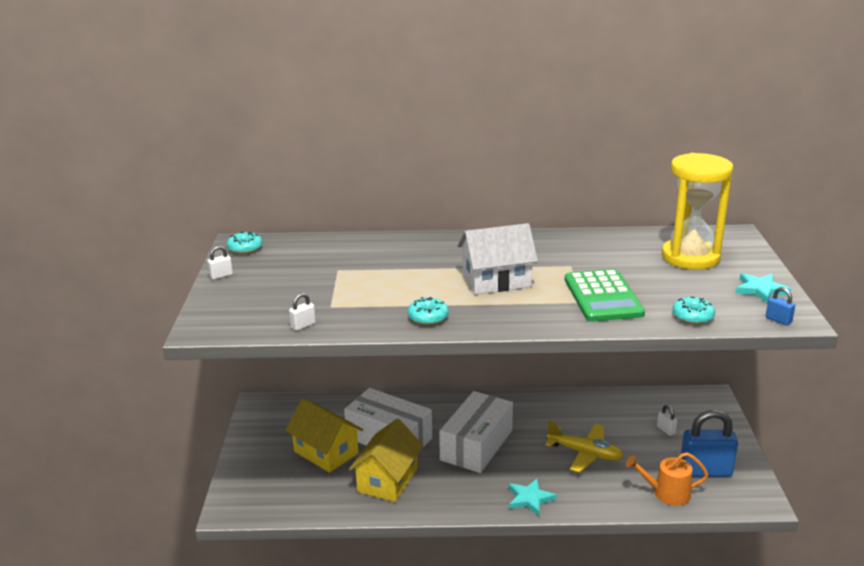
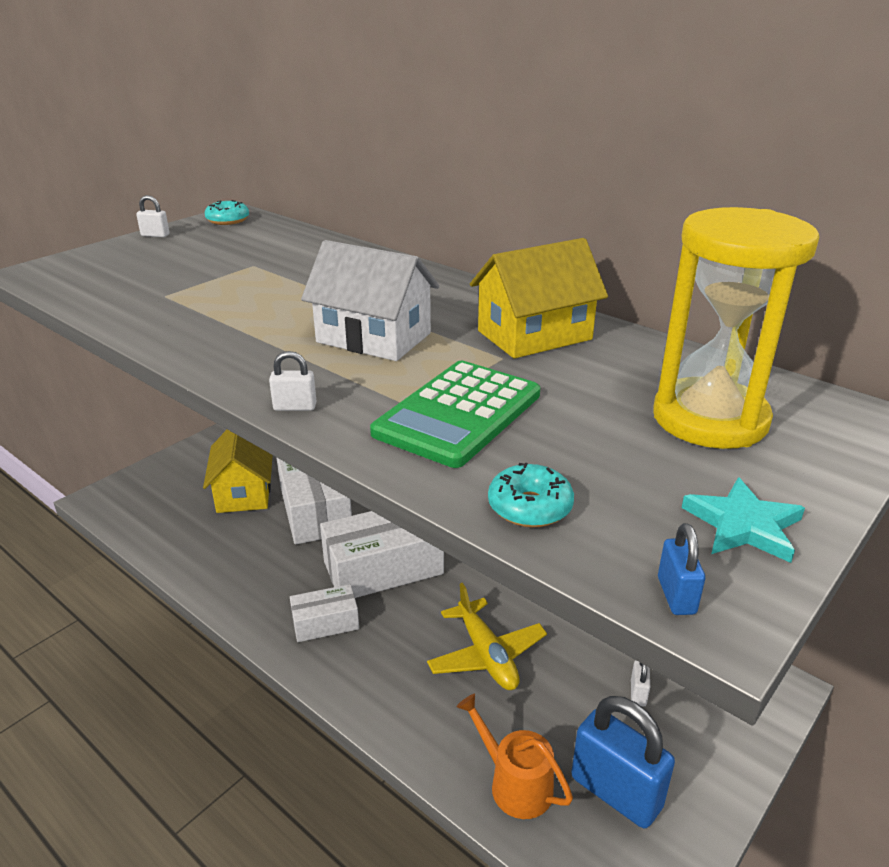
camera: 40 degrees right, 5 degrees up
white padlock [289,293,316,331] -> white padlock moved to [269,351,316,411]
yellow house [349,418,423,502] -> yellow house moved to [470,238,608,359]
turquoise donut [408,297,449,325] -> none
turquoise star [509,478,557,516] -> none
none -> white box [290,584,359,642]

